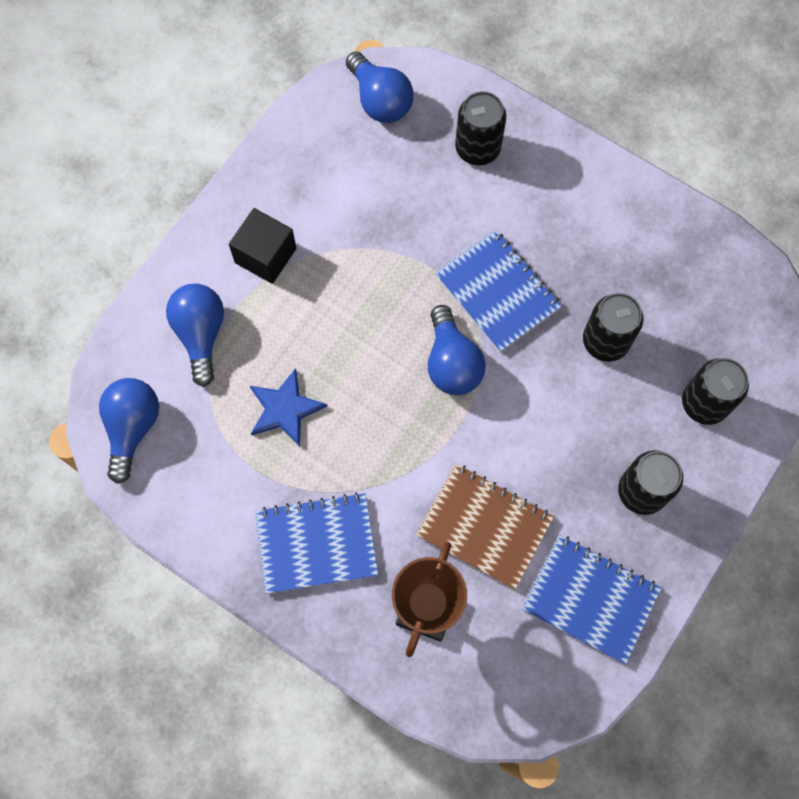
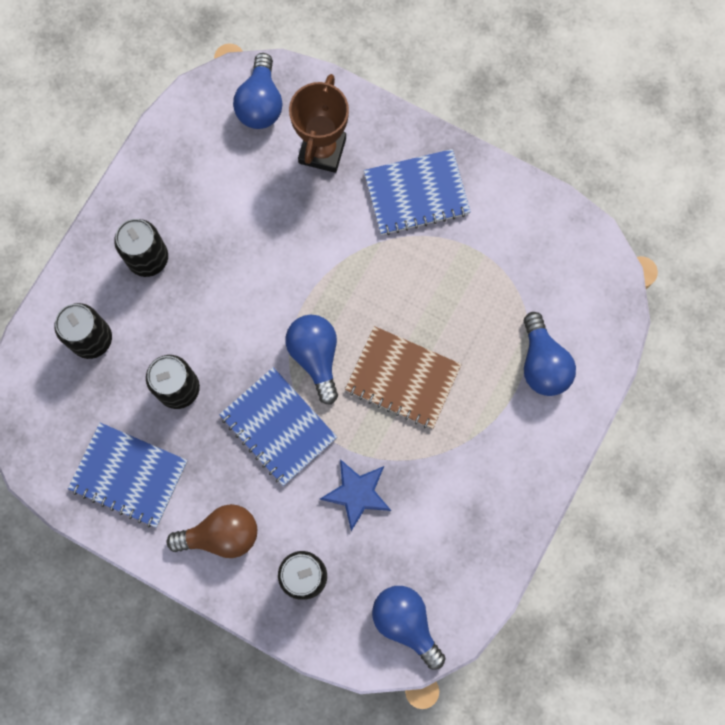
camera: 175 degrees right, 5 degrees up
blue light bulb [99,378,159,484] -> blue light bulb moved to [233,53,282,129]
black cube [229,208,296,284] -> none
blue star [250,368,327,447] -> blue star moved to [320,459,391,531]
brown notebook [416,464,554,590] -> brown notebook moved to [345,326,462,429]
blue notebook [522,535,662,664] -> blue notebook moved to [68,423,188,528]
none -> brown light bulb [166,504,257,558]

